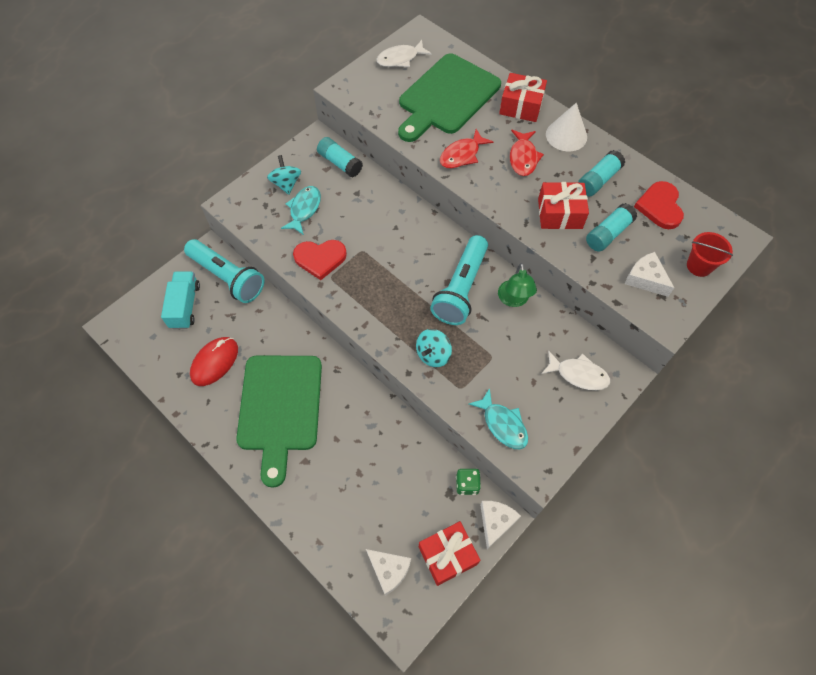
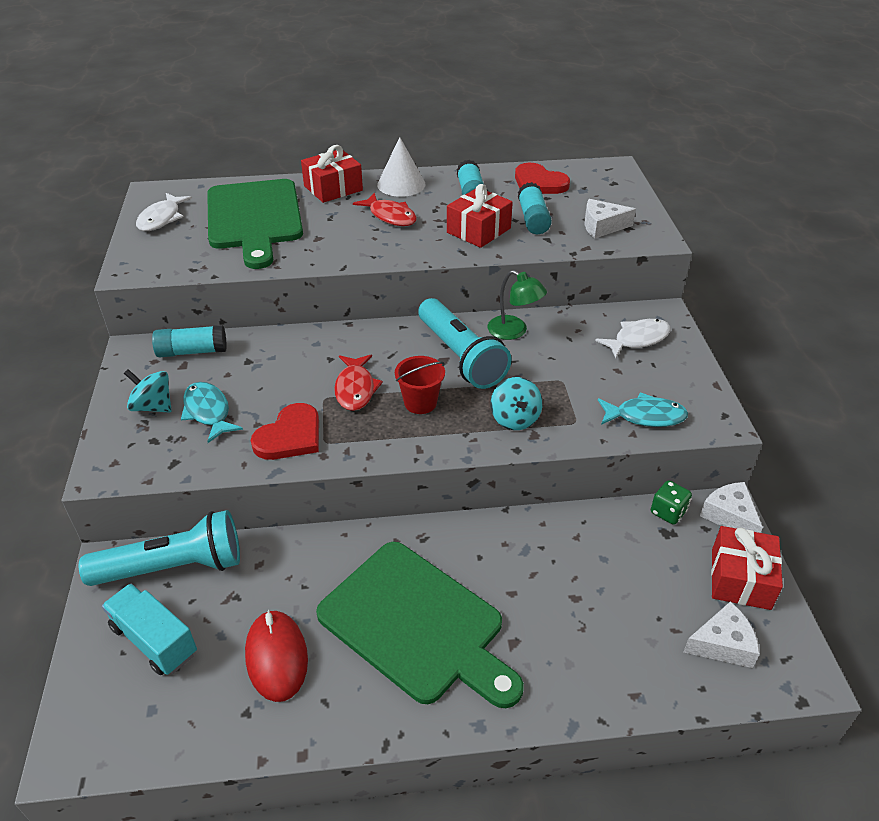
camera: 50 degrees left, 20 degrees down
red fish [440,129,493,168] -> red fish moved to [334,354,383,411]
red bucket [687,232,733,277] -> red bucket moved to [395,356,445,414]

